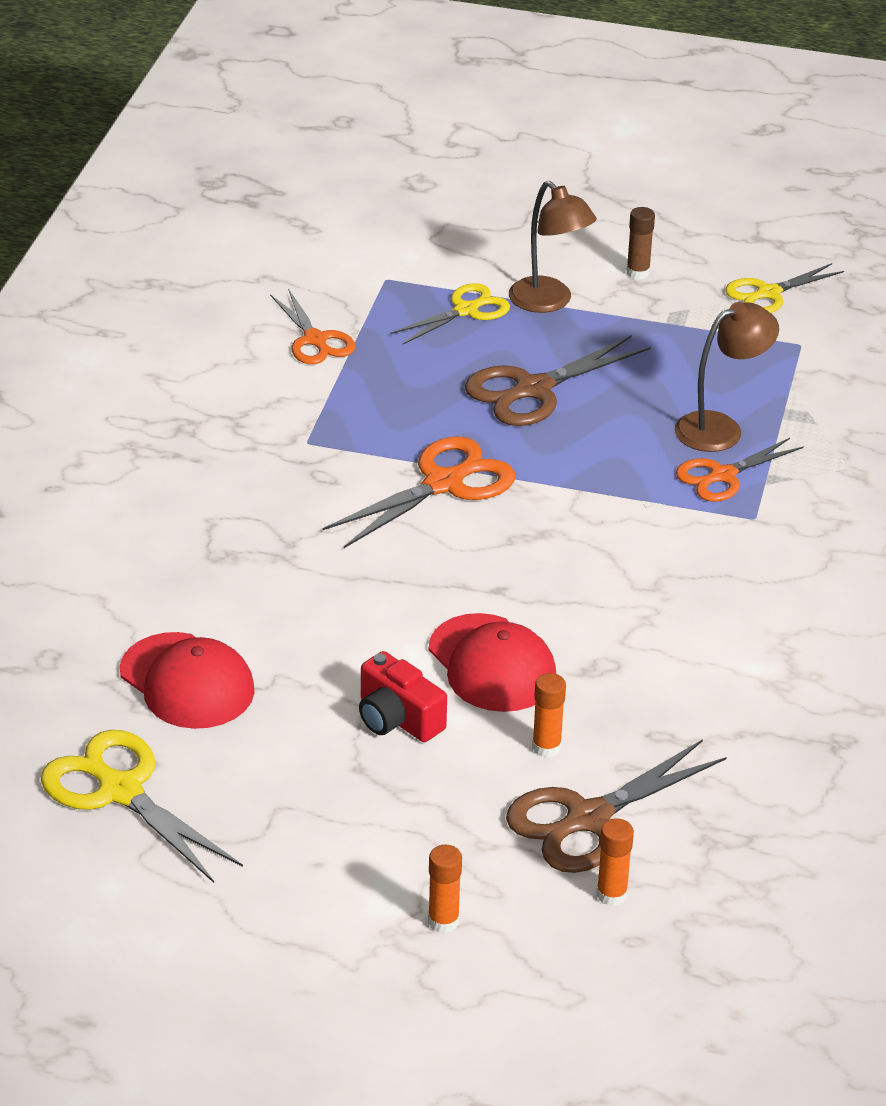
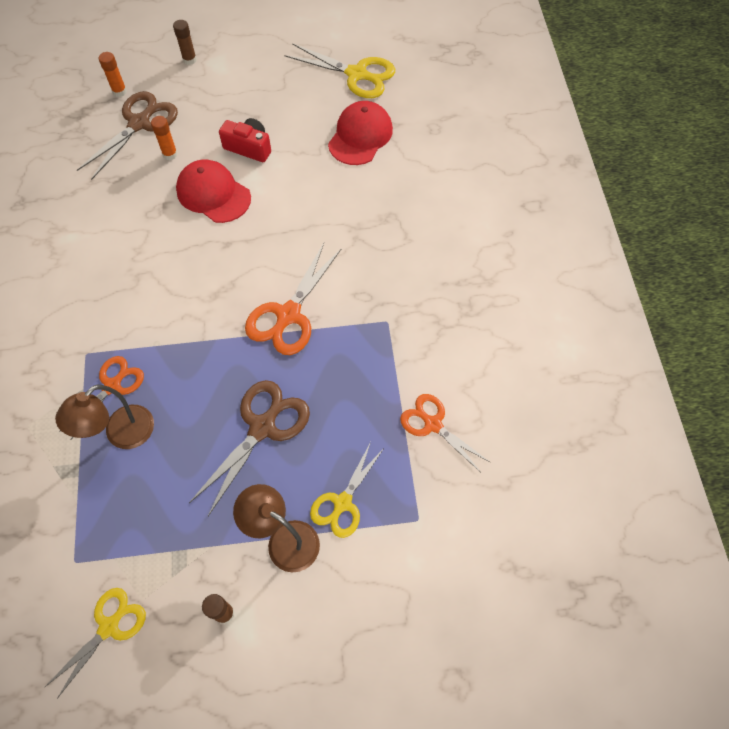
camera: 160 degrees right, 25 degrees up
red cap [120,632,255,729] -> red cap turned 90 degrees clockwise [328,101,393,165]
orange glue stick [428,845,462,933] -> brown glue stick [173,20,197,65]

